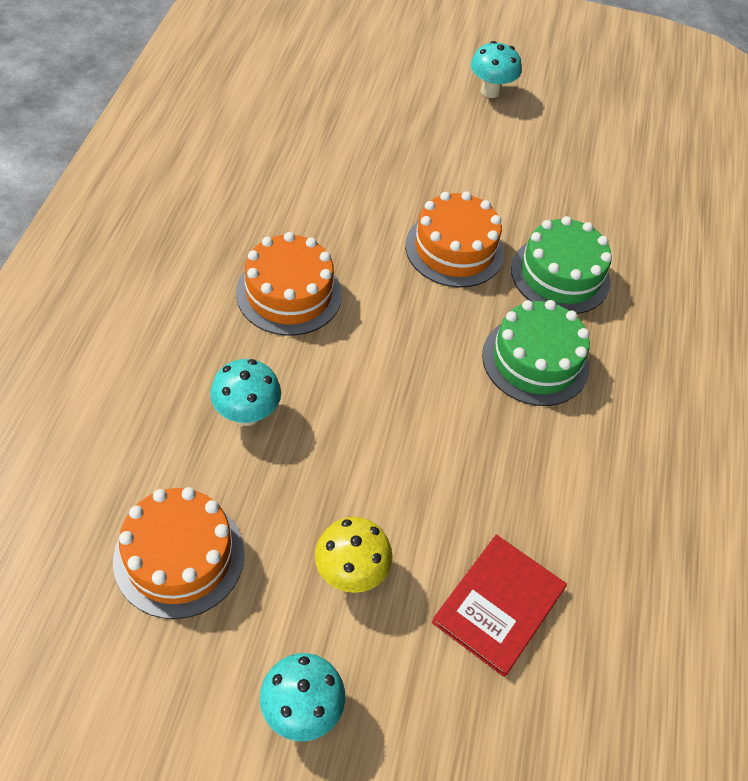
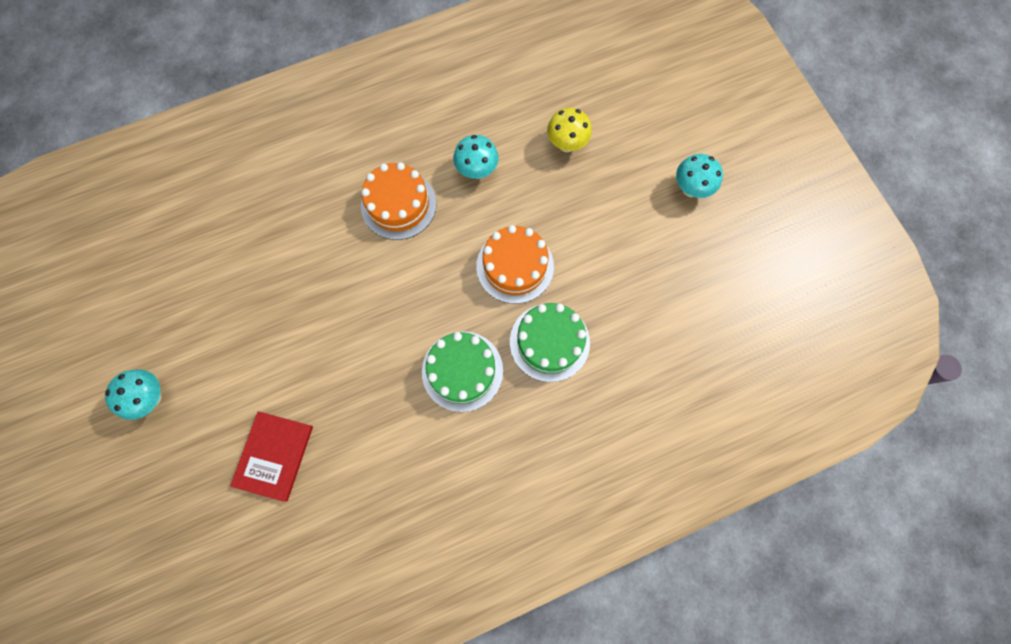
camera: 60 degrees right, 20 degrees up
orange cake [113,487,244,619] -> none
turquoise mushroom [210,359,281,426] -> turquoise mushroom moved to [453,135,499,179]
yellow mushroom [315,517,393,593] -> yellow mushroom moved to [547,108,592,152]
red book [432,535,567,677] -> red book turned 75 degrees counterclockwise [230,411,313,502]

